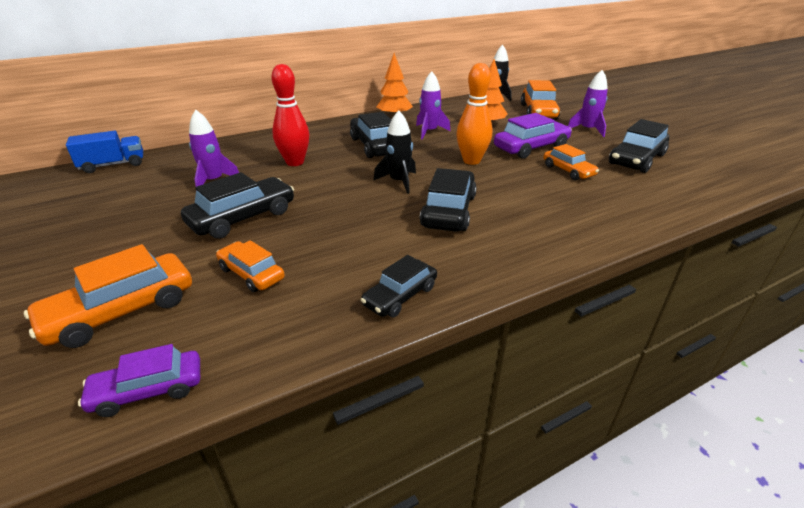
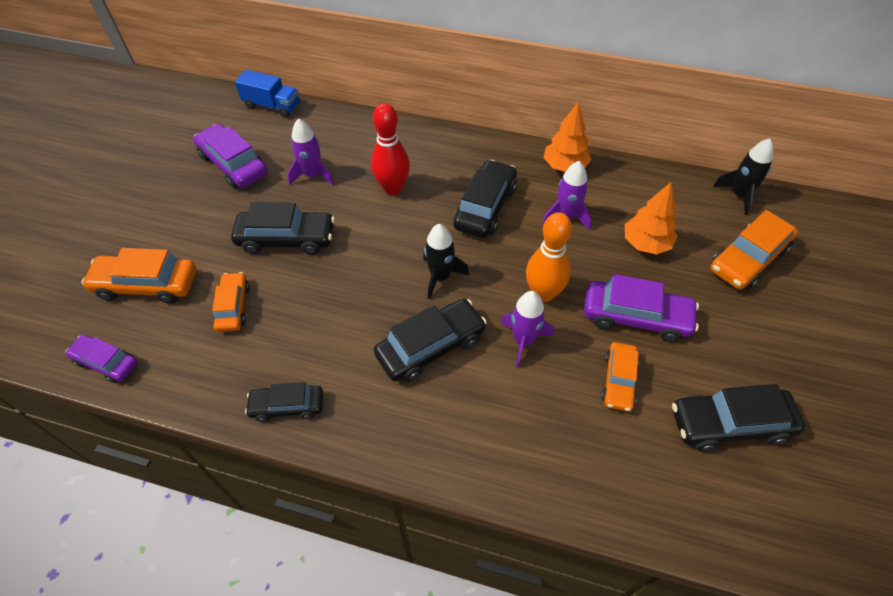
camera: 45 degrees right, 20 degrees up
purple rocket [568,70,608,137] -> purple rocket moved to [501,291,554,368]
none -> purple car [193,124,268,189]

